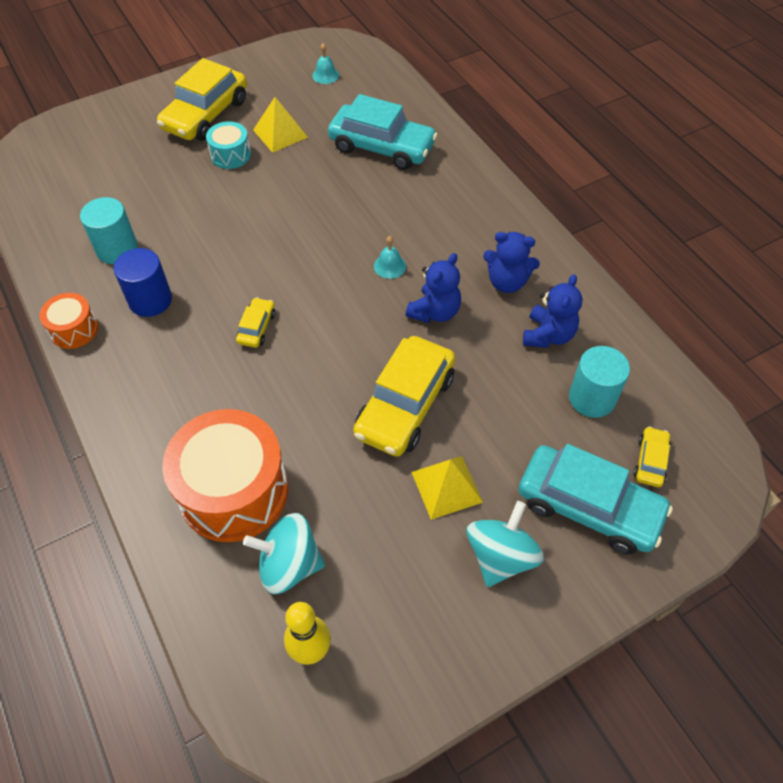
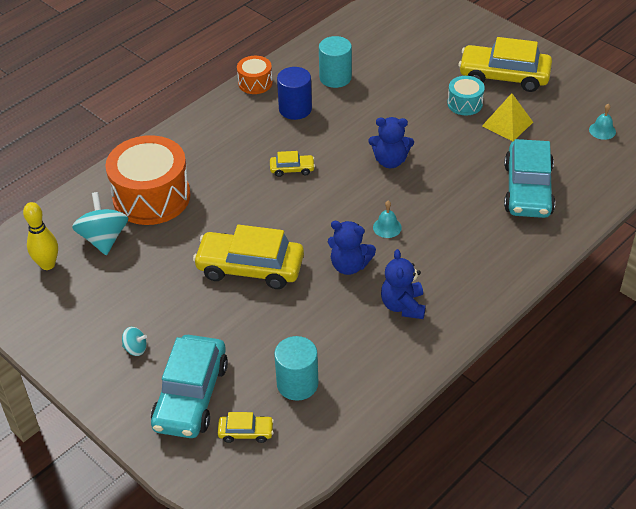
camera: 75 degrees right, 10 degrees down
yellow pyramid [412,456,483,520] -> none
turquoise spinning top [466,501,544,587] -> turquoise spinning top [122,327,147,356], size x0.50
blue teddy bear [523,274,582,348] -> blue teddy bear moved to [368,117,414,168]

